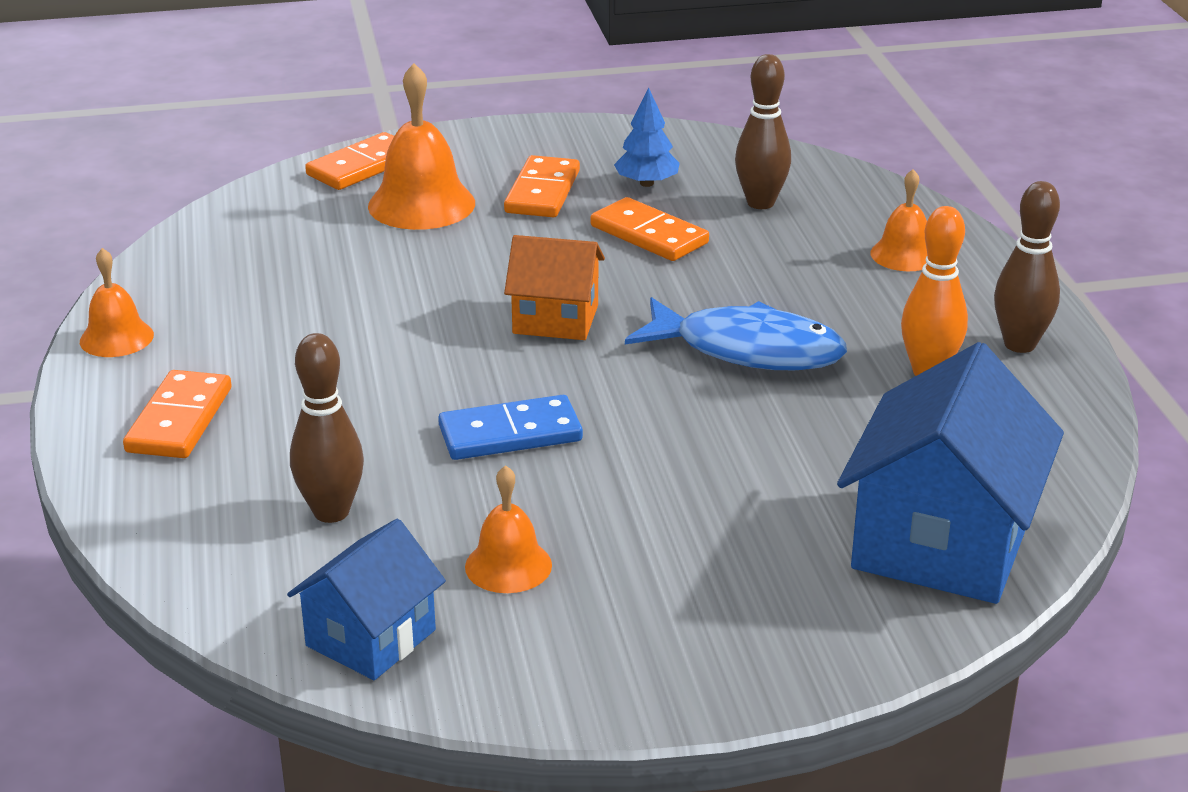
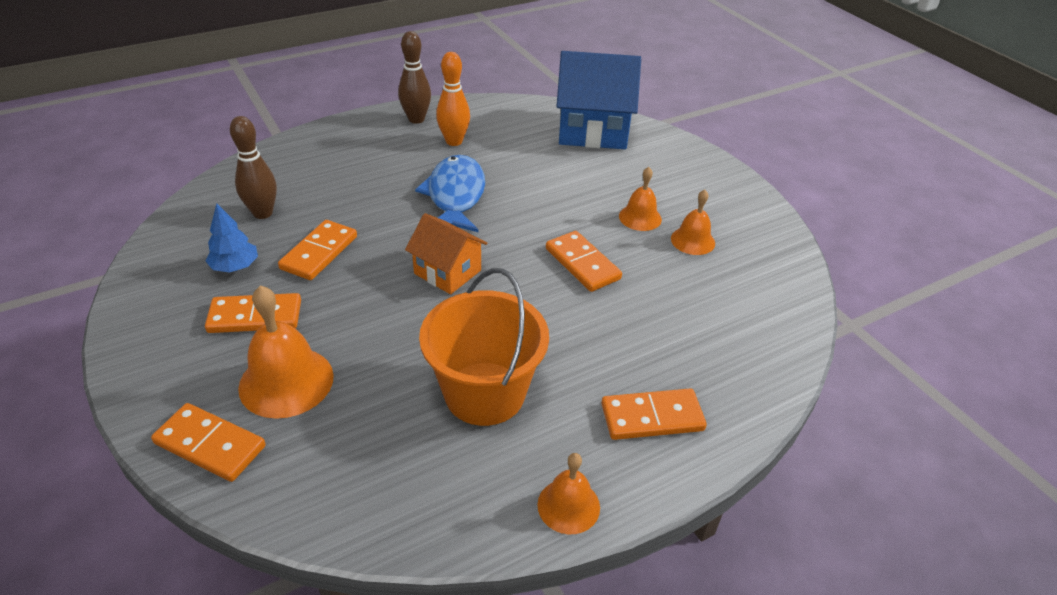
camera: 110 degrees left, 10 degrees up
blue house [287,519,446,680] -> none
brown bowling pin [290,333,364,523] -> none
blue domino [438,395,583,460] -> orange domino [546,231,622,292]
orange house [504,235,605,340] -> orange house turned 45 degrees counterclockwise [405,213,487,294]
orange bell [870,169,927,271] -> orange bell moved to [619,167,662,231]
none -> orange bucket [419,268,549,426]

